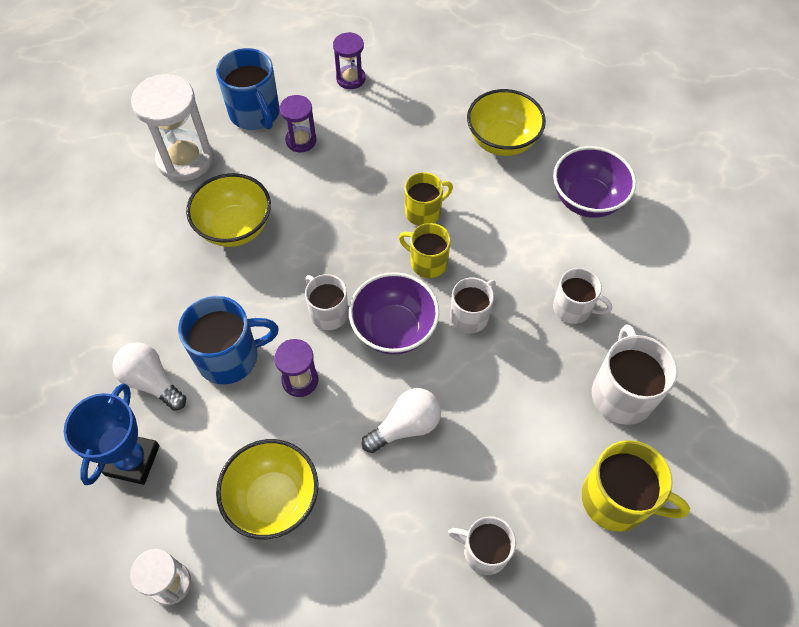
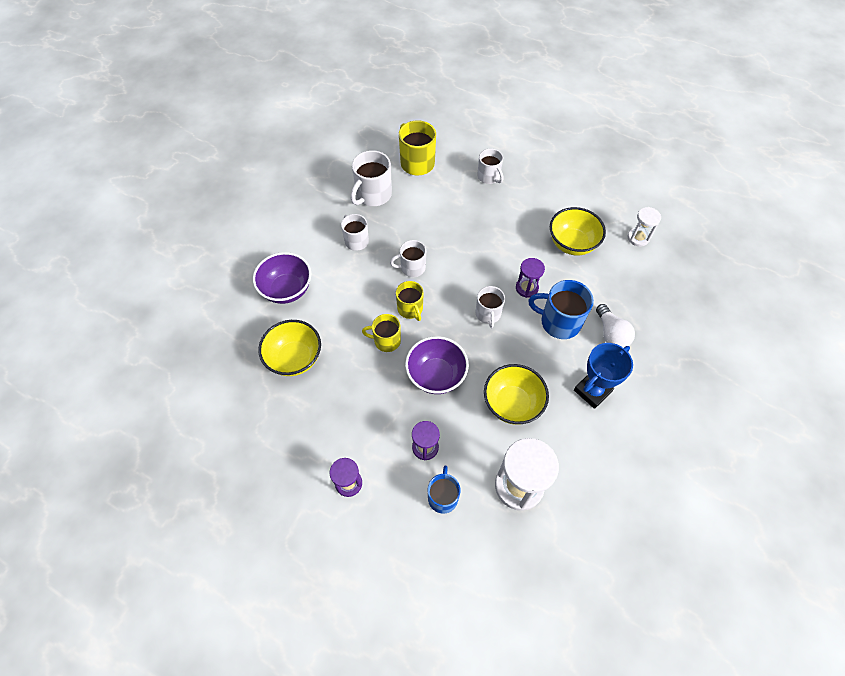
camera: 145 degrees left, 0 degrees up
blue trophy [64,383,160,485] -> blue trophy moved to [574,343,633,409]
blue mug [216,48,280,130] -> blue mug [428,466,461,514], size x0.65
purple bowl [349,272,439,355] -> purple bowl moved to [405,336,469,394]
white light bulb [362,388,441,453] -> none

